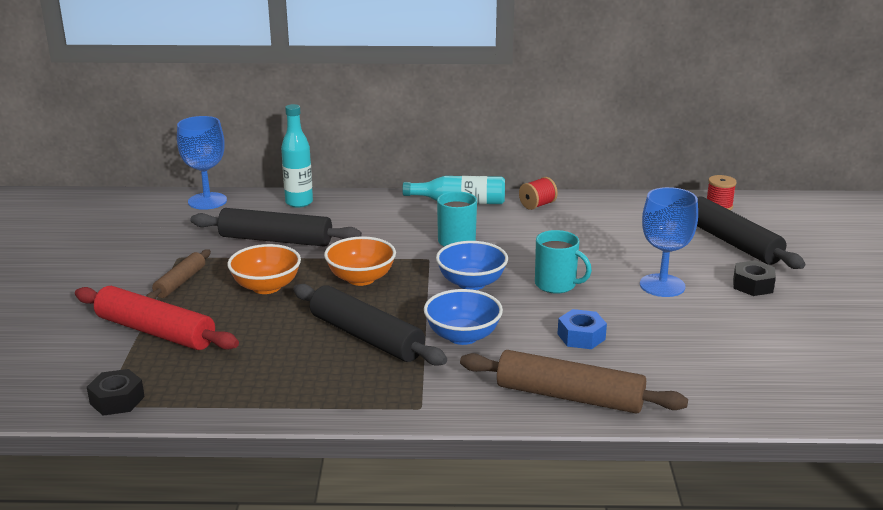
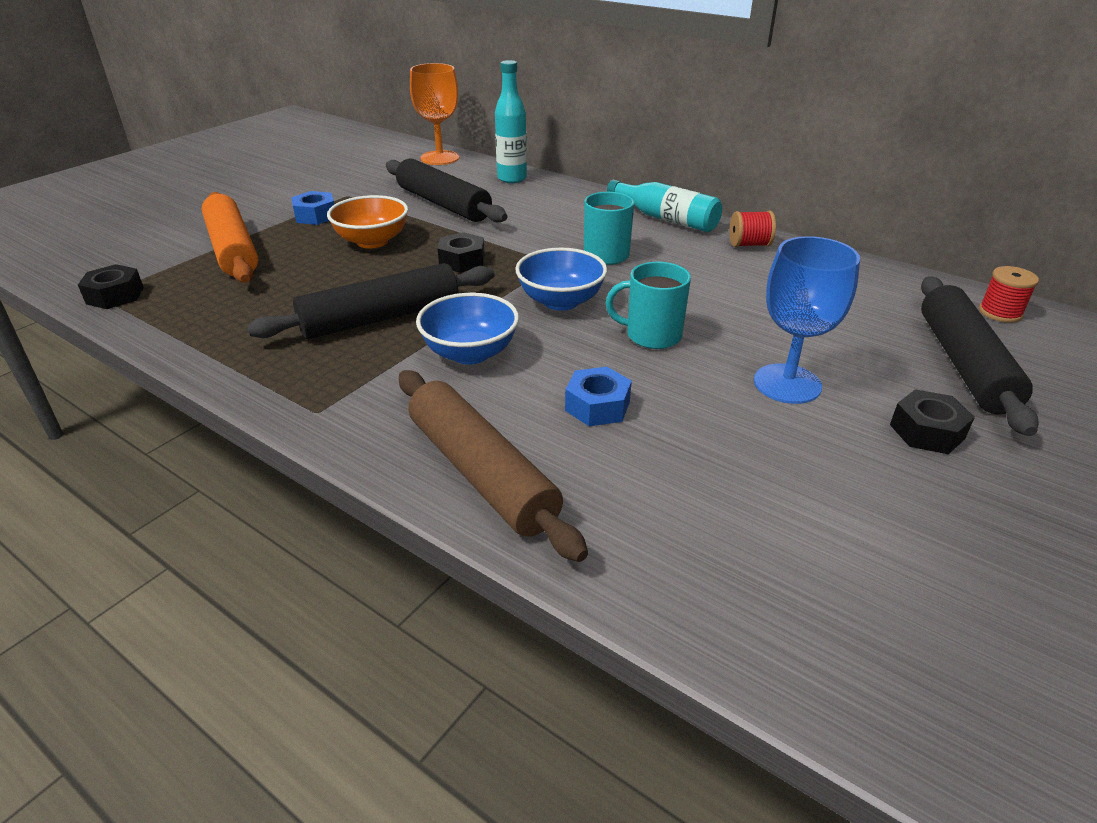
camera: 35 degrees right, 10 degrees up
red rolling pin [75,286,239,350] -> orange rolling pin [202,192,258,283]
brown rolling pin [146,249,211,299] -> blue nut [291,191,334,225]
blue goblet [177,116,227,210] -> orange goblet [410,63,459,165]
black rolling pin [293,284,447,366] -> black rolling pin turned 75 degrees clockwise [247,263,494,339]
orange bowl [324,236,396,286] -> black nut [437,232,485,273]
turquoise mug [535,230,592,294] -> turquoise mug turned 120 degrees clockwise [606,262,691,349]

